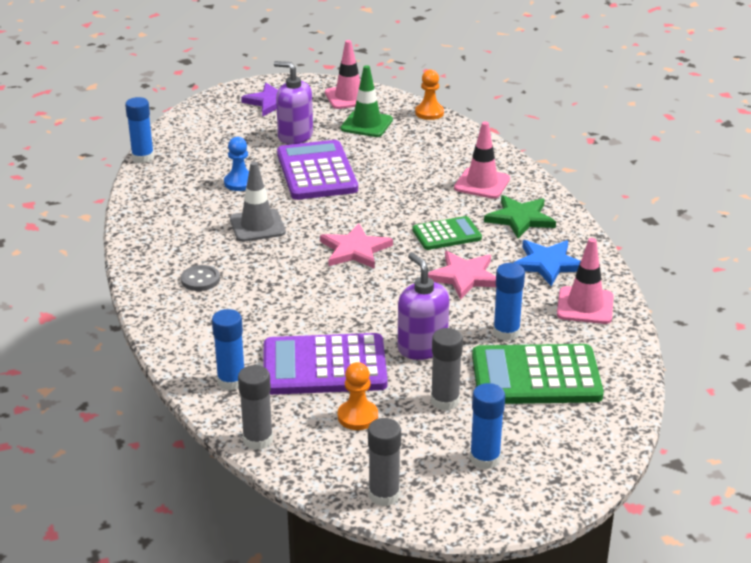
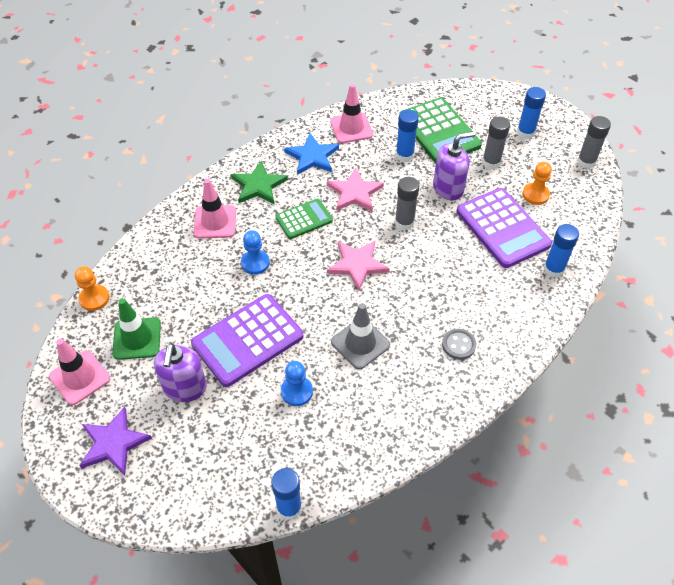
camera: 115 degrees left, 20 degrees up
grey glue stick [238,365,273,450] -> grey glue stick moved to [395,177,419,230]
purple soap dispenser [398,252,449,360] -> purple soap dispenser turned 150 degrees counterclockwise [433,131,475,200]
green calculator [412,216,482,250] -> green calculator turned 105 degrees clockwise [276,199,333,239]
none -> blue pawn [241,230,270,275]

